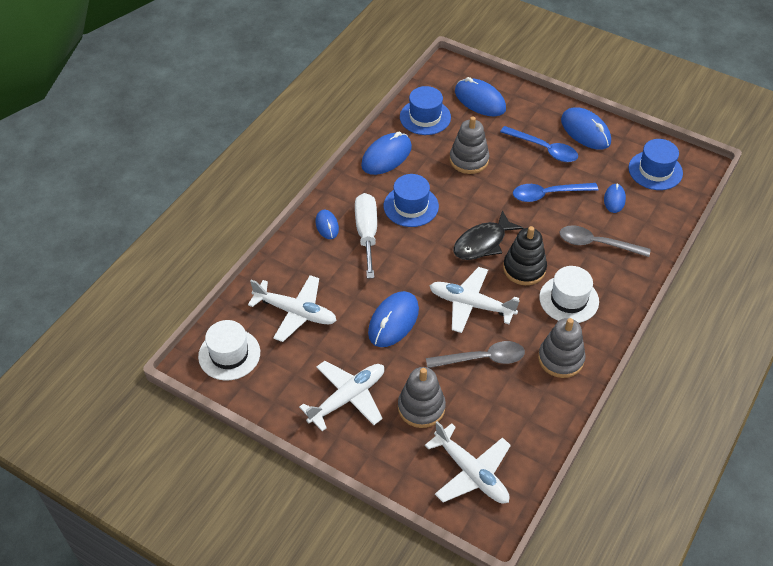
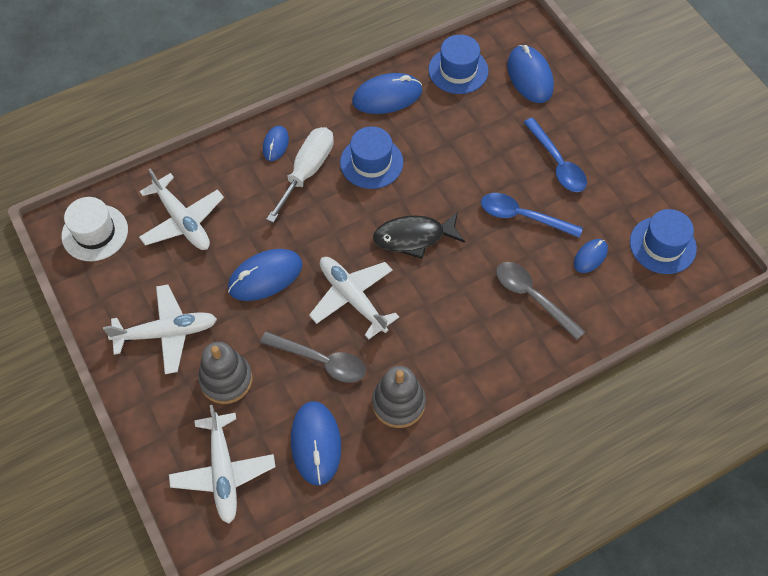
camera: 30 degrees right, 10 degrees up
grey stacking toy [450,116,489,174] -> none
black stacking toy [503,226,547,285] -> none
white hat [539,266,599,323] -> none
blue mouse [561,108,611,150] -> blue mouse moved to [291,401,341,486]

